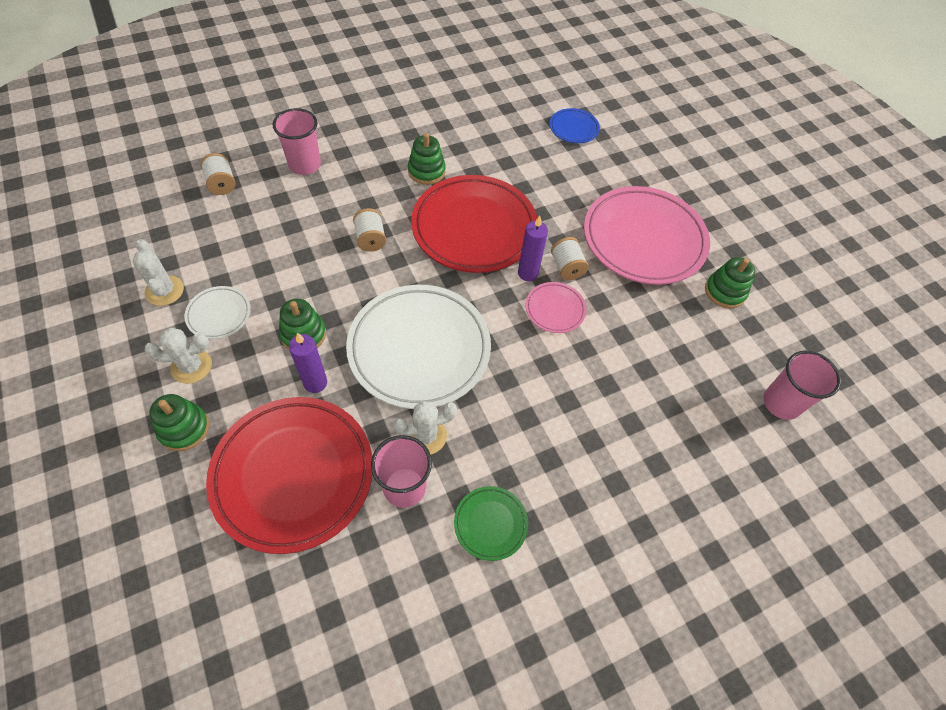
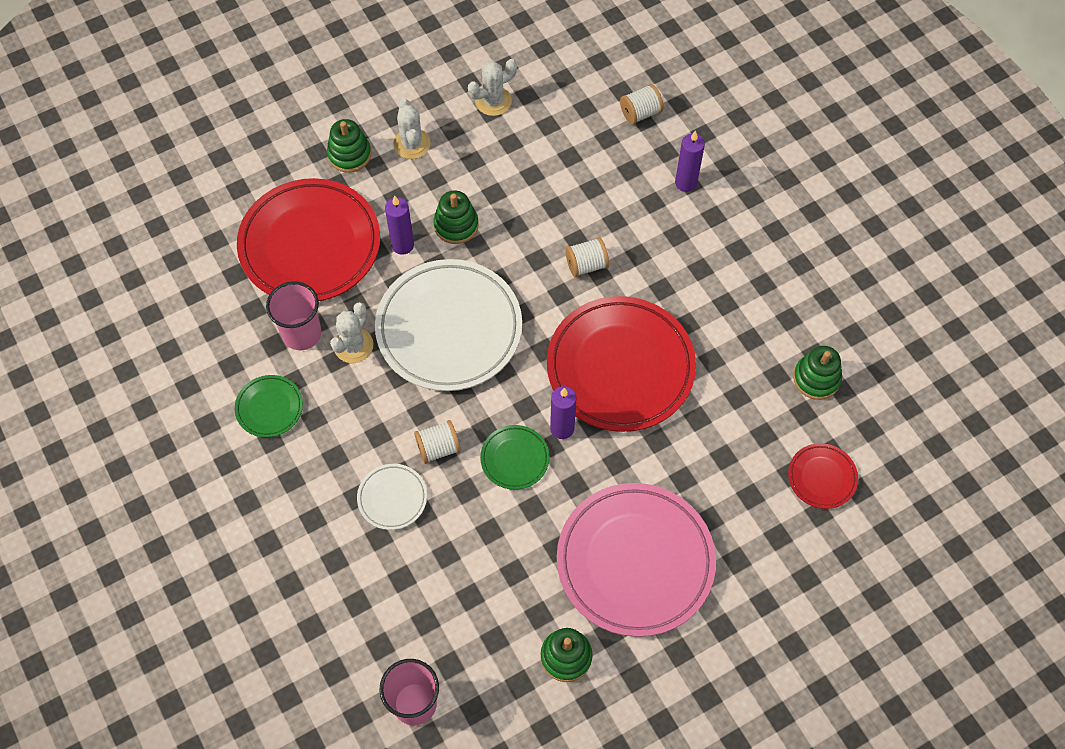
camera: 90 degrees right, 5 degrees up
white plate [185,286,251,339] -> white plate moved to [357,464,427,530]
pink cup [273,108,321,175] -> purple candle [675,131,705,192]
white cactus [394,401,457,455] -> white cactus turned 45 degrees clockwise [330,302,373,363]
green stacking toy [408,133,446,185] -> green stacking toy moved to [793,346,842,400]
pink plate [526,282,587,333] -> green plate [480,425,550,490]
blue plate [550,108,600,143] -> red plate [788,443,858,509]
white spool [551,237,589,280] -> white spool moved to [414,420,461,464]

